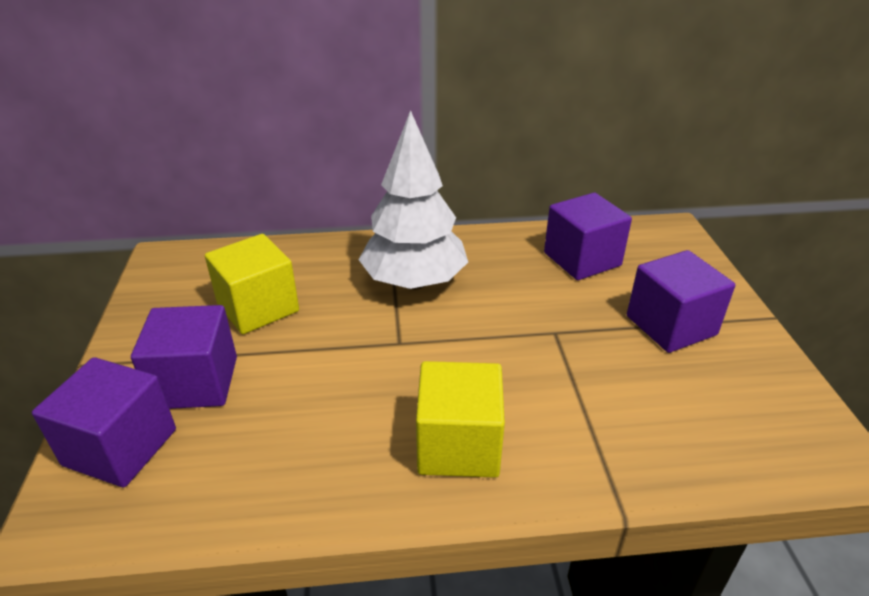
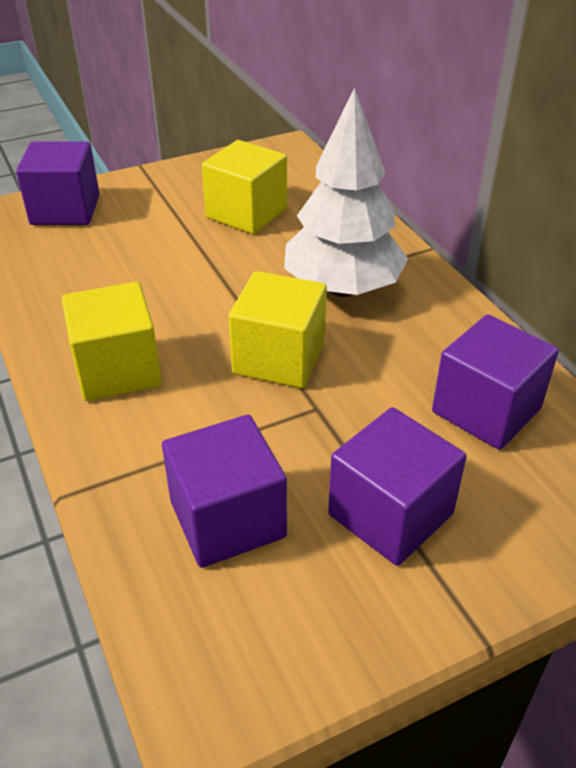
camera: 70 degrees right, 5 degrees up
purple cube [131,305,237,409] -> purple cube moved to [162,415,287,568]
none -> yellow cube [229,271,327,388]

